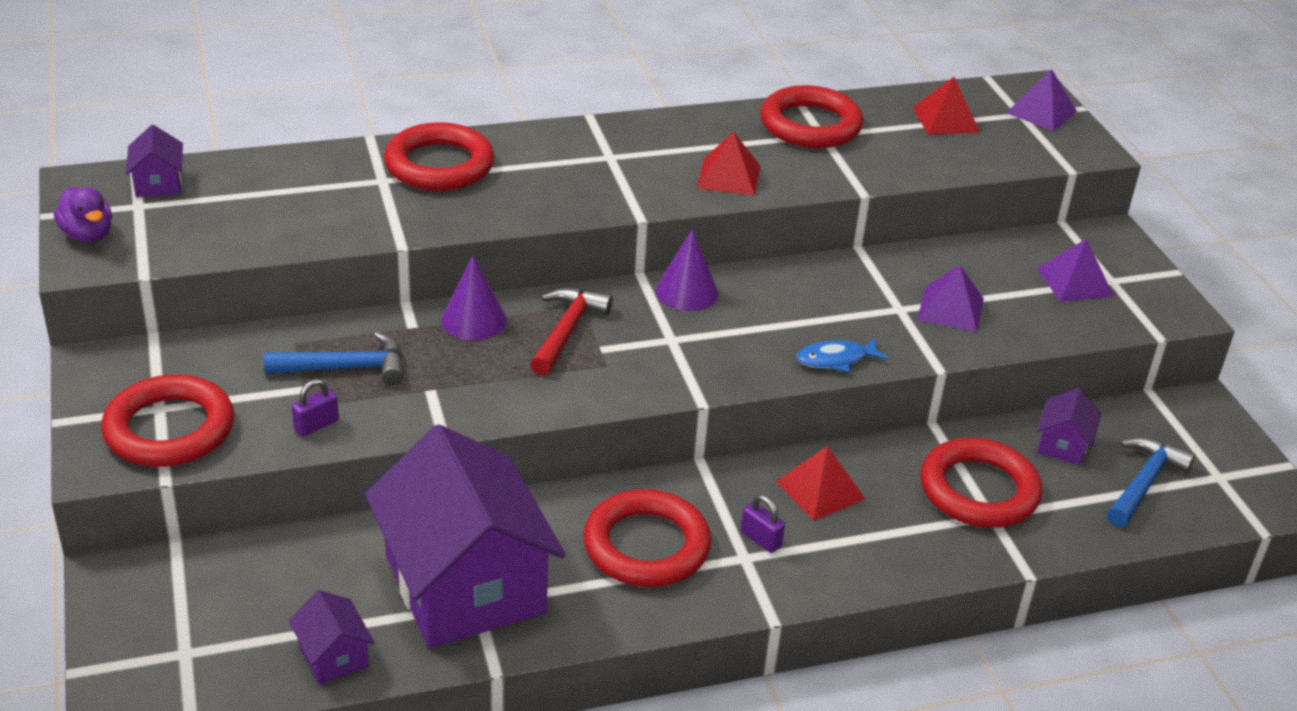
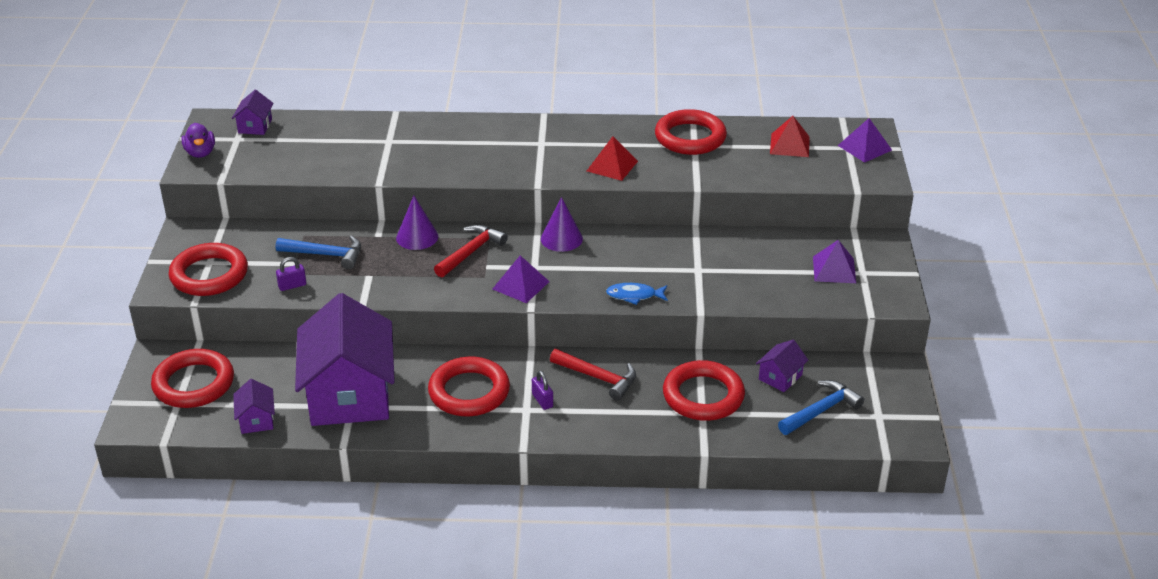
camera: 20 degrees right, 0 degrees up
red ring [384,122,494,191] -> red ring moved to [151,349,234,408]
red pyramid [775,446,865,521] -> red hammer [550,349,636,401]
purple pyramid [917,265,984,332] -> purple pyramid moved to [493,255,550,303]

